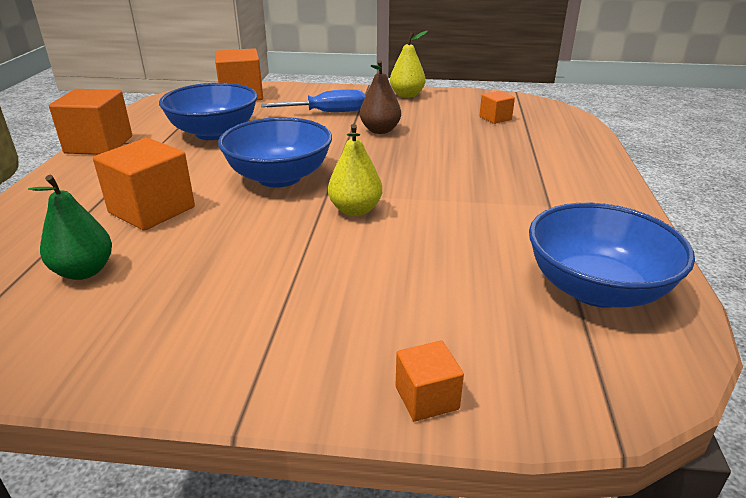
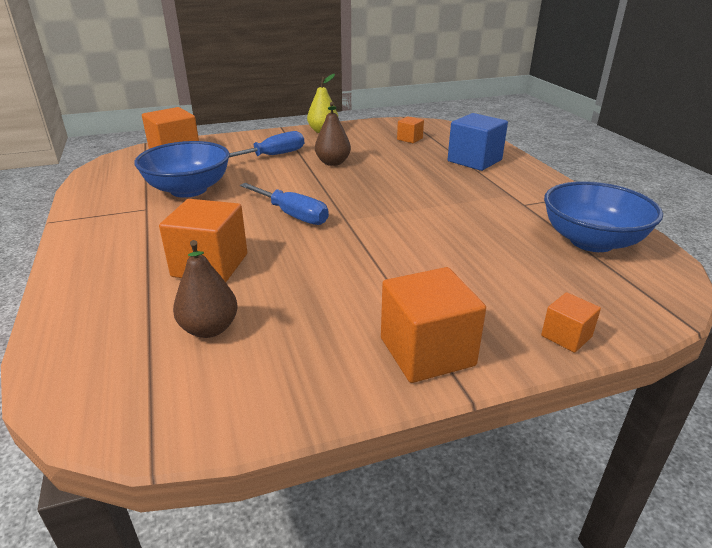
camera: 25 degrees left, 0 degrees up
green pear [28,175,112,280] -> brown pear [173,240,238,338]
orange cube [49,89,132,155] -> orange cube moved to [381,267,486,383]
blue bowl [218,117,332,187] -> blue screwdriver [240,183,329,225]
yellow pear [328,124,382,216] -> none
none -> blue cube [448,113,508,171]

